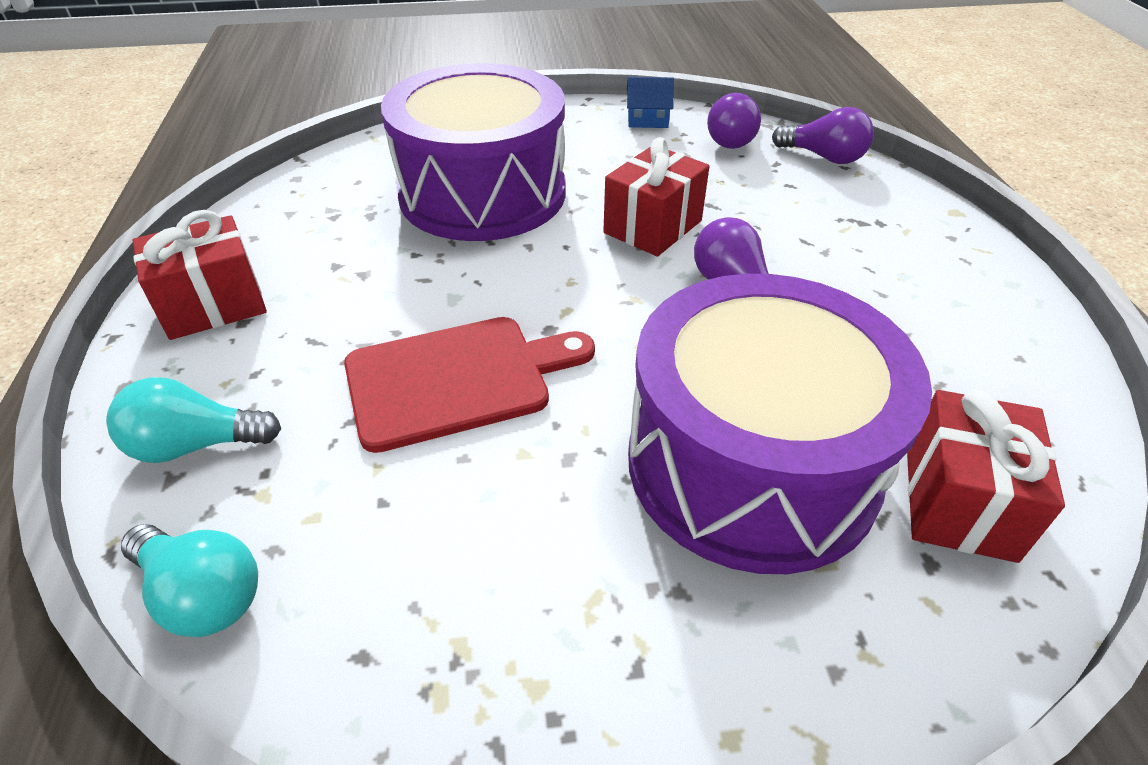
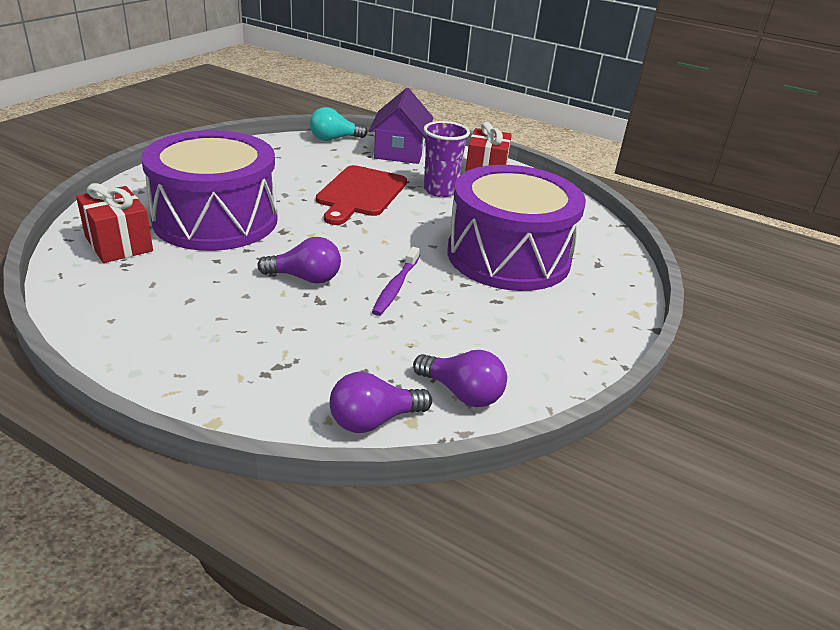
camera: 125 degrees right, 10 degrees down
turquoise light bulb [106,377,281,463] -> purple house [368,88,434,164]
red gift [603,137,709,256] -> purple toothbrush [372,247,420,316]
blue house [627,77,674,128] -> none
purple light bulb [707,93,761,149] -> purple light bulb turned 150 degrees clockwise [413,350,507,407]
none -> purple cup [423,121,470,197]

